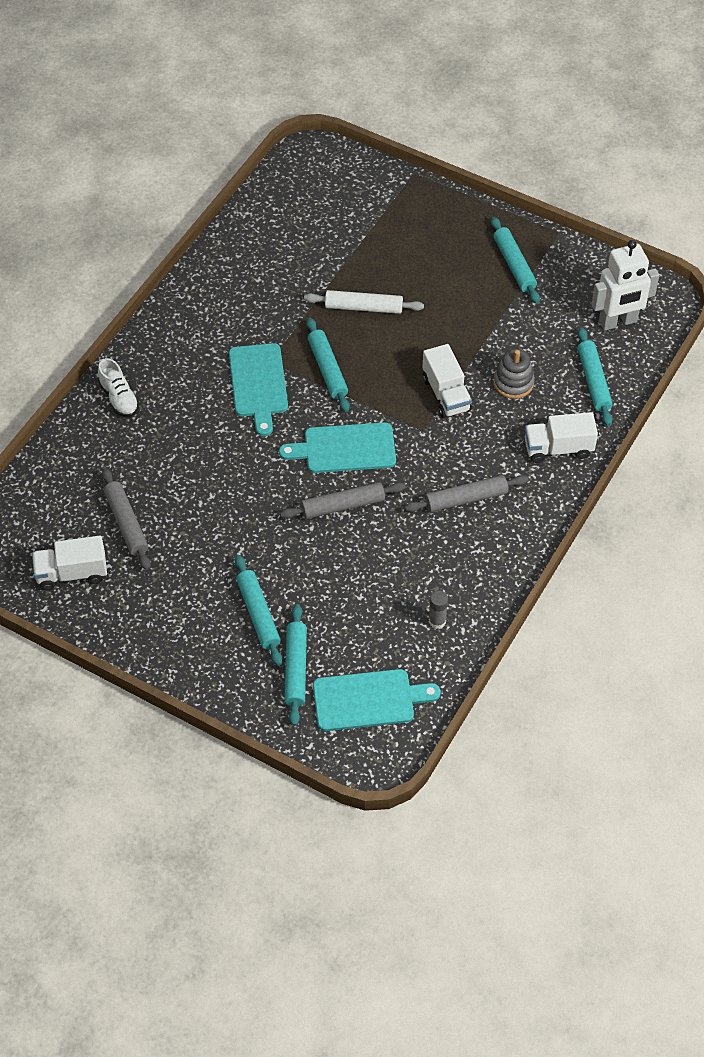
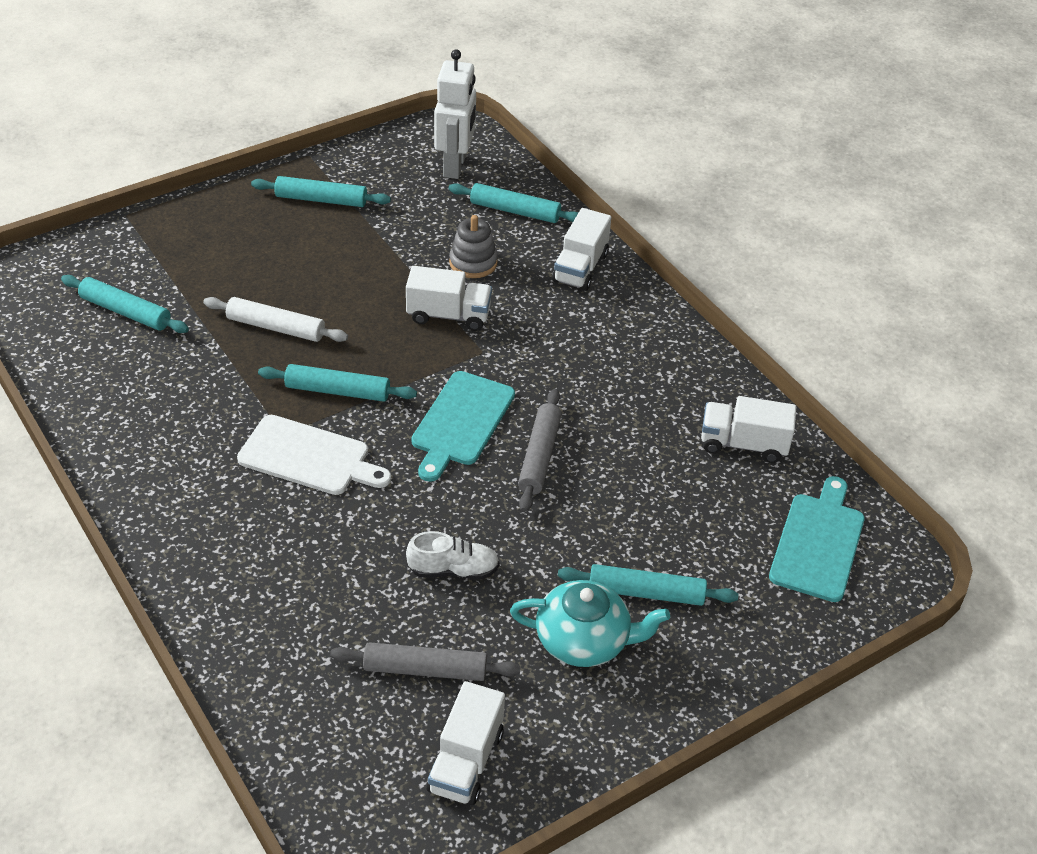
camera: 65 degrees left, 10 degrees down
white shoe [98,358,139,417] -> white shoe moved to [406,531,500,580]
turquoise cutting board [229,343,288,436] -> white cutting board [237,415,391,495]
turquoise rolling pin [284,604,307,726] -> turquoise rolling pin moved to [61,275,189,333]
white rolling pin [304,290,424,314] -> white rolling pin turned 75 degrees clockwise [203,297,348,342]
grey rolling pin [404,475,528,512] -> none
grey glue stick [429,591,448,629] -> white truck [701,396,796,463]
none -> turquoise teapot [510,580,670,667]

